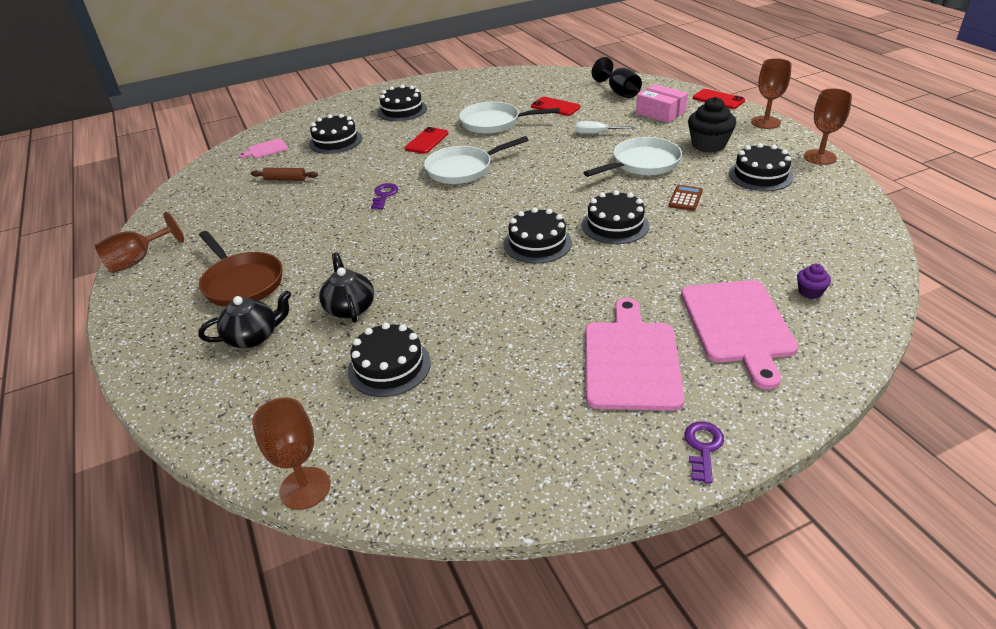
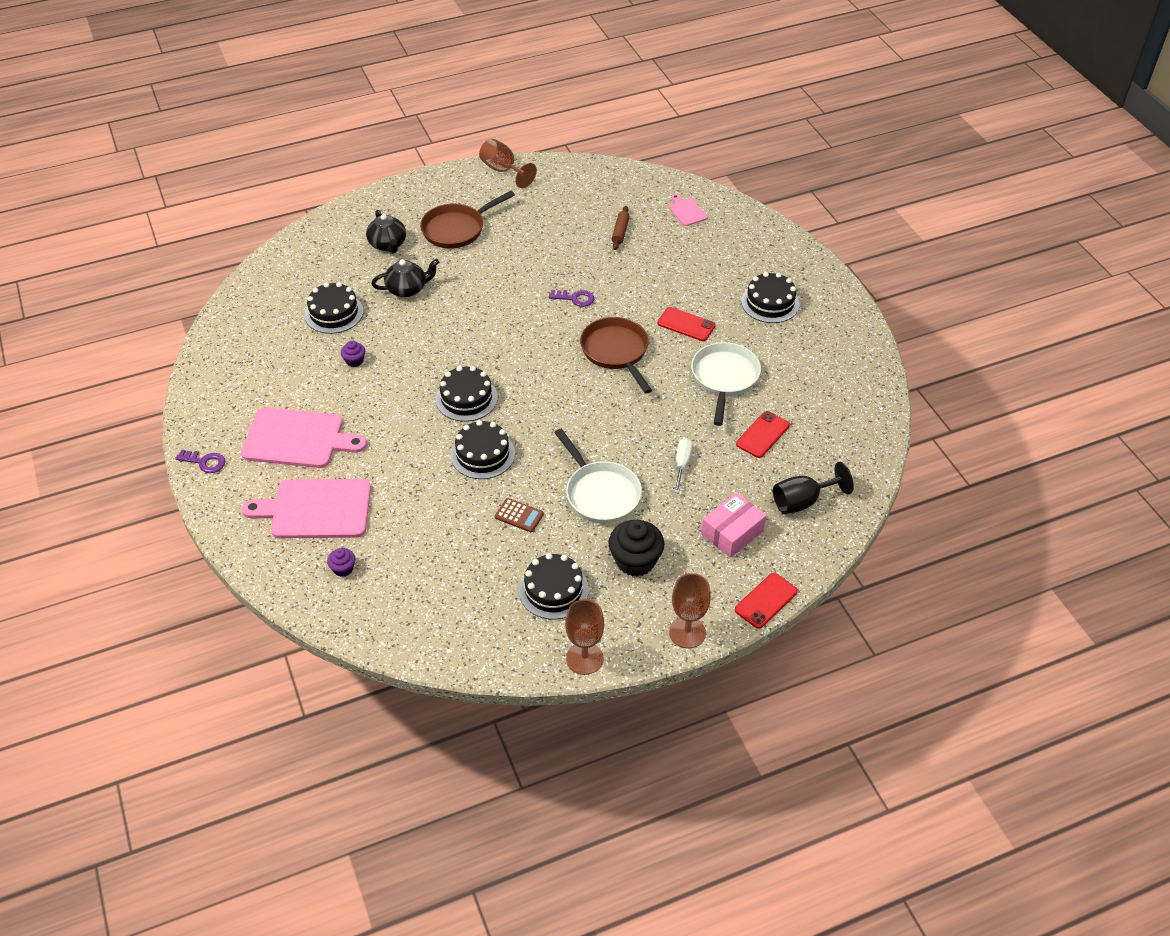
camera: 90 degrees right, 10 degrees up
brown goblet [252,397,331,510] -> none
black cake [309,114,362,154] -> none
white pan [424,136,528,184] -> brown pan [580,317,652,394]
none -> purple cupcake [341,341,365,367]

